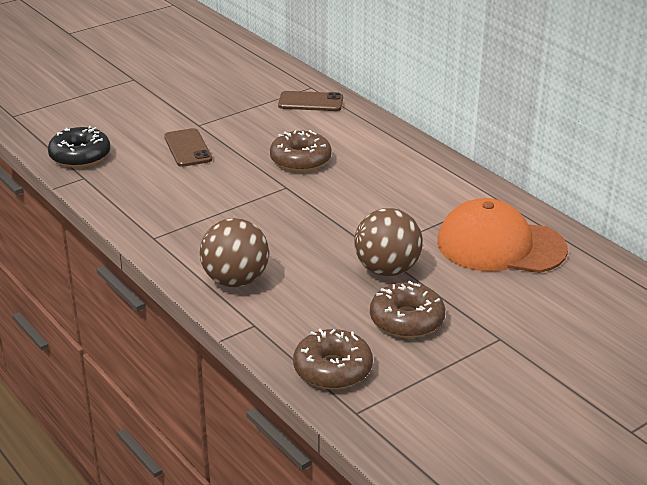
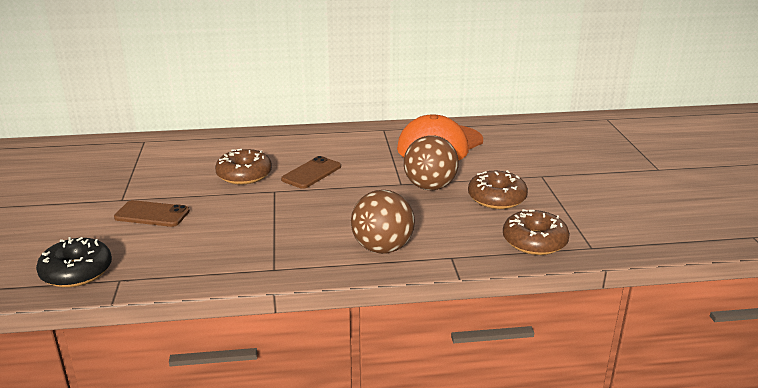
camera: 60 degrees left, 5 degrees down
brown phone [278,91,343,111] -> brown phone moved to [281,156,341,189]

